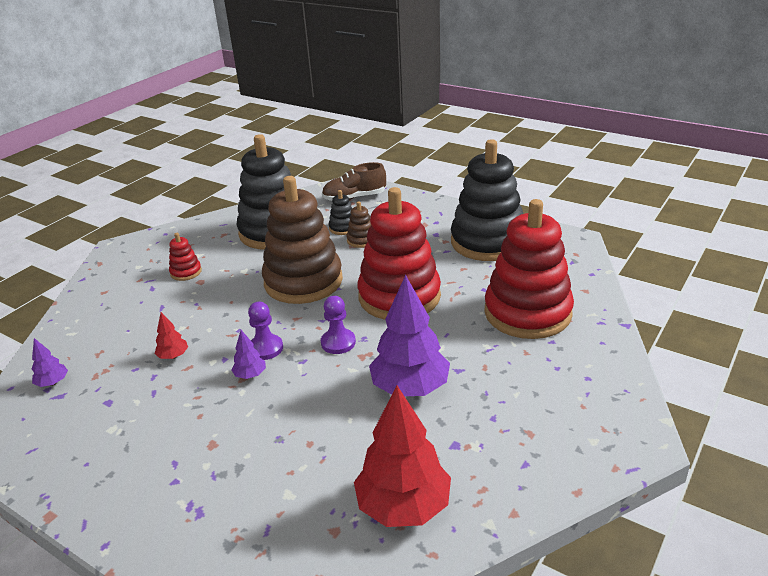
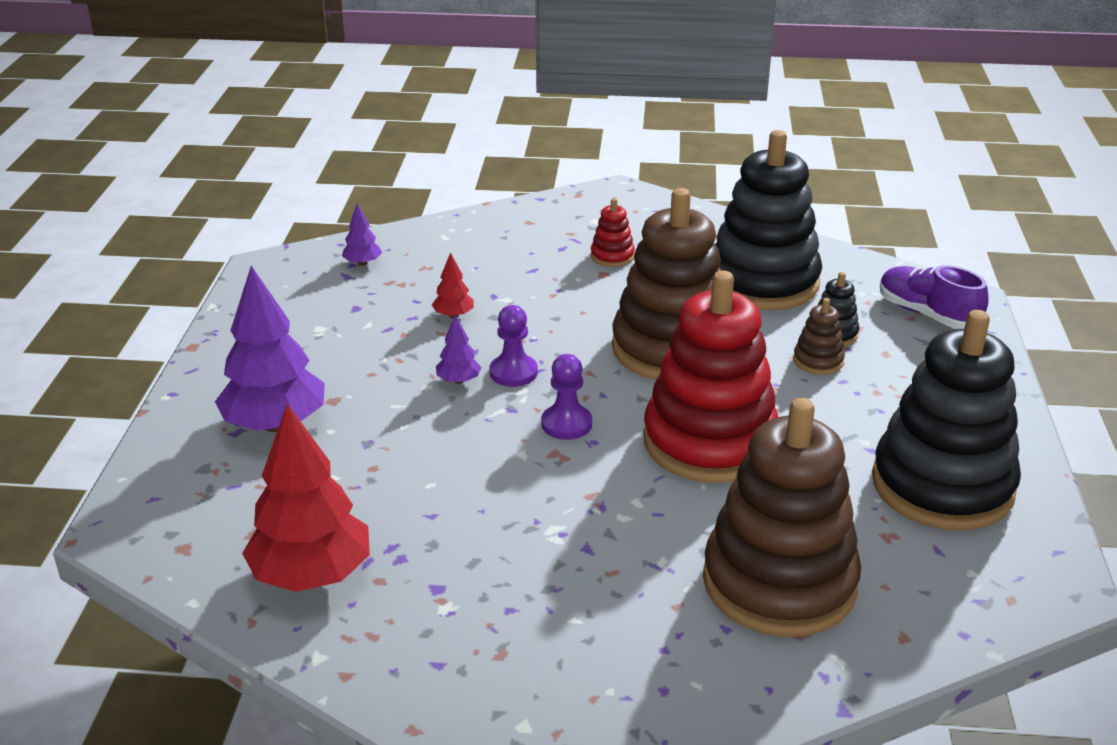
camera: 60 degrees right, 0 degrees up
brown shoe [322,162,386,201] -> purple shoe [880,265,989,329]
purple tree [369,275,450,396] -> purple tree moved to [215,266,325,432]
red stacking toy [484,199,574,339] -> brown stacking toy [703,398,861,637]

